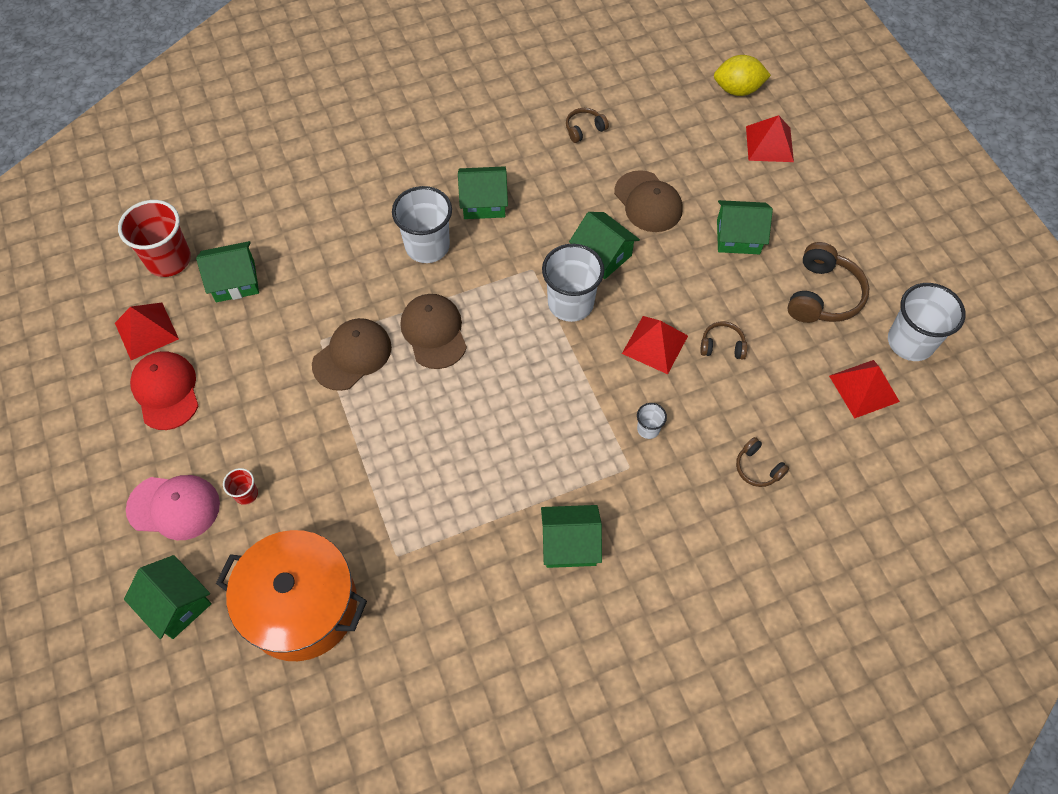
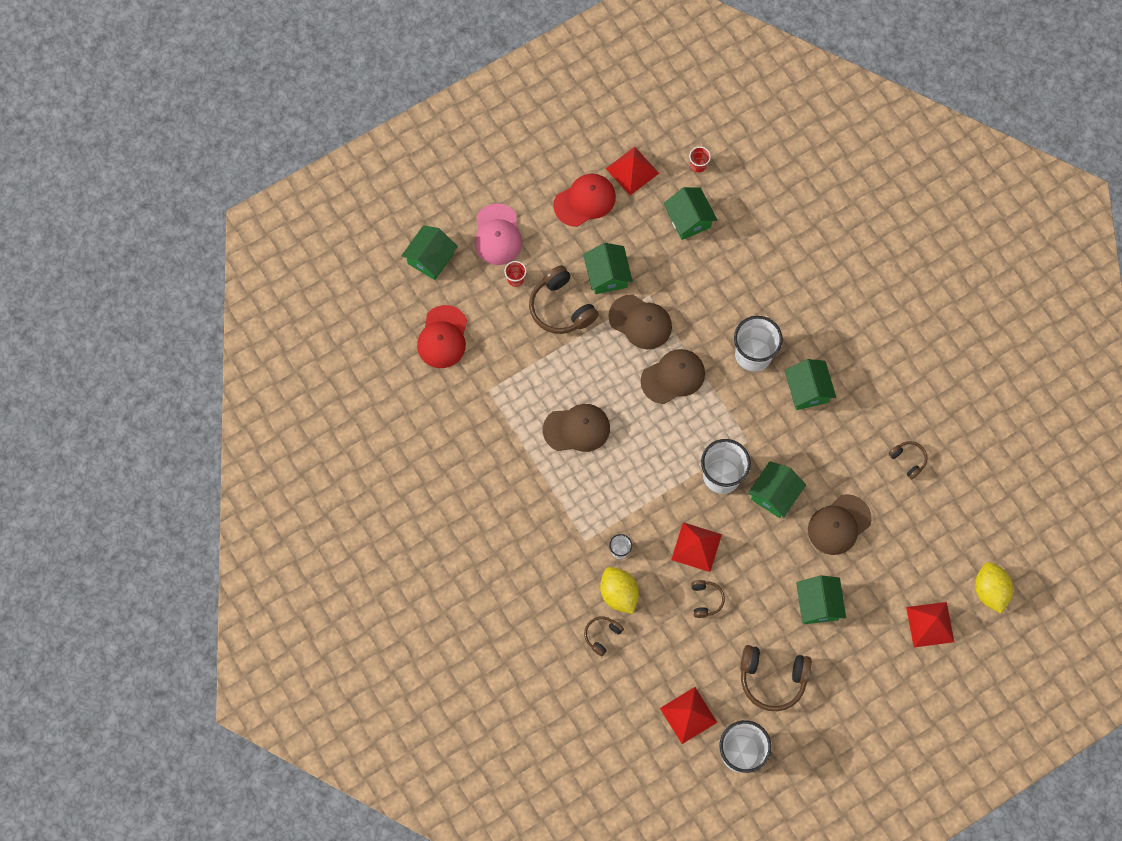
camera: 80 degrees right, 10 degrees up
red cup [118,200,191,277] -> red cup [689,147,711,173], size x0.46
orange pot [216,530,367,661] -> red cap [417,305,467,368]
green house [541,505,602,568] -> green house moved to [583,243,633,294]
none -> brown headphones [529,265,599,334]
none -> brown cap [543,404,610,452]
none -> yellow lemon [600,567,639,614]

